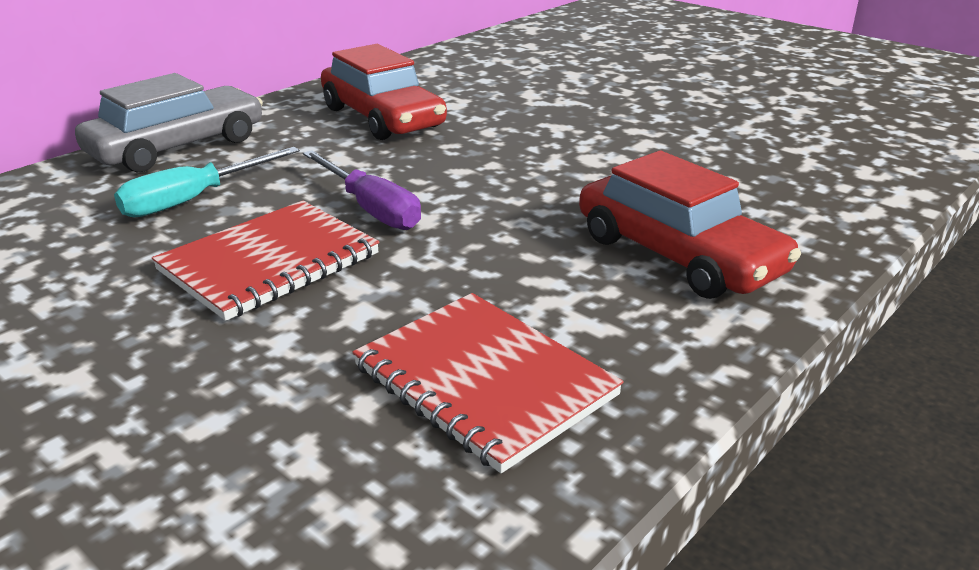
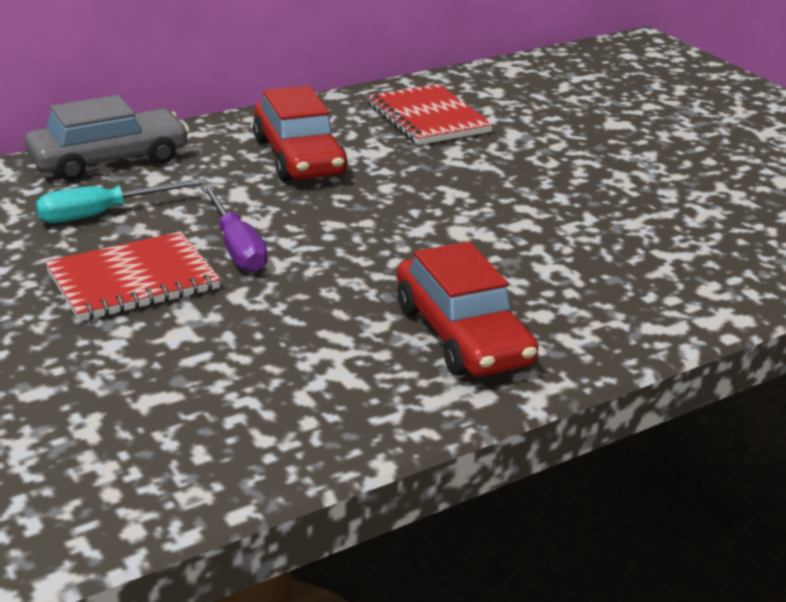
camera: 15 degrees right, 0 degrees up
red notebook [352,293,624,473] -> red notebook moved to [367,84,493,145]

